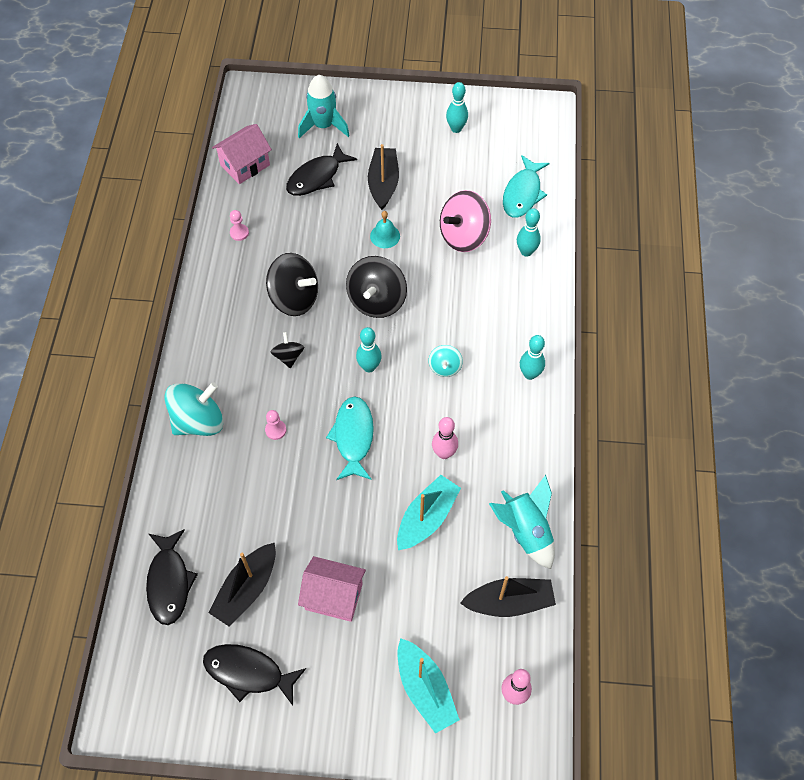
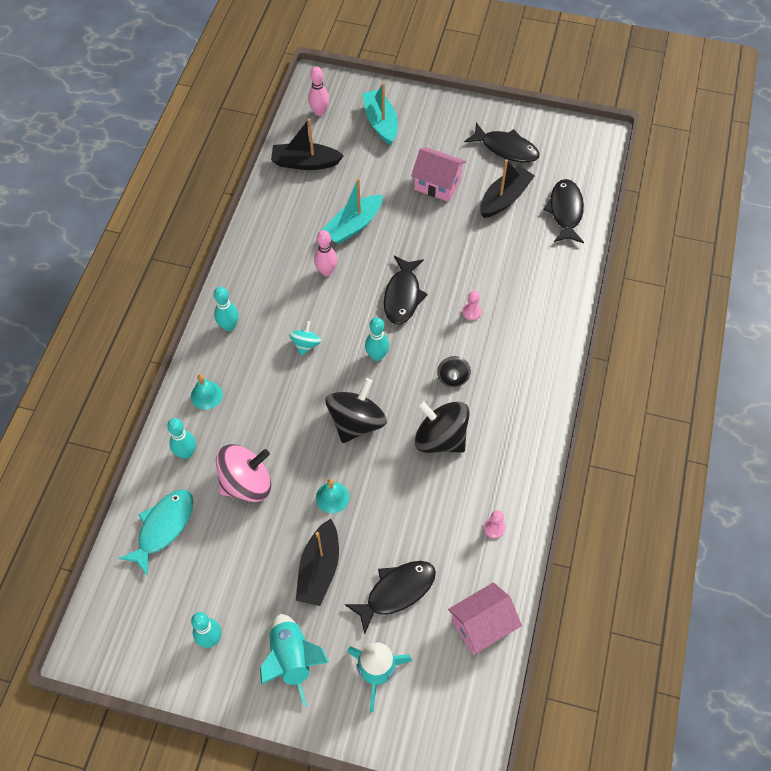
camera: 170 degrees left, 0 degrees up
turquoise spinning top [165,382,224,436] -> none
turquoise fish [326,396,374,480] -> black fish [384,256,428,325]
turquoise rocket [489,475,555,569] -> turquoise rocket moved to [260,613,329,707]
none -> turquoise bell [191,374,223,410]

